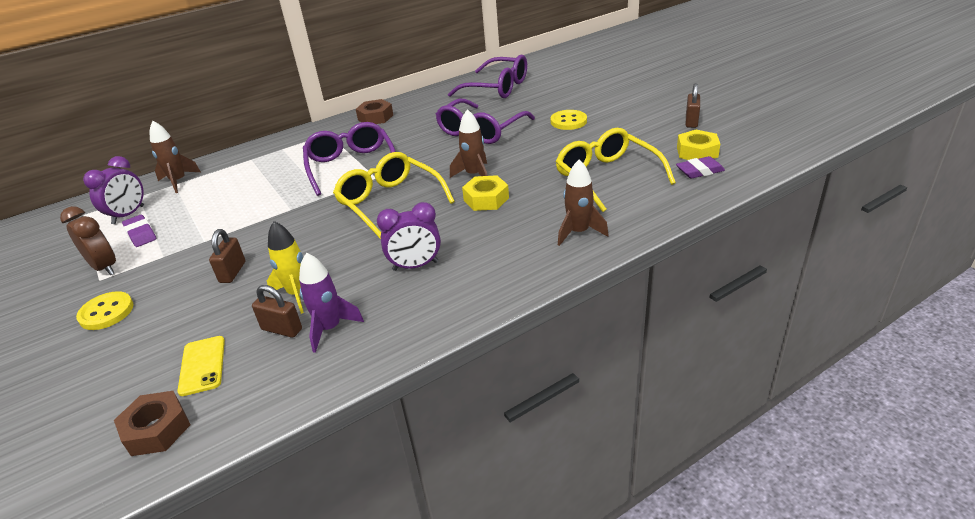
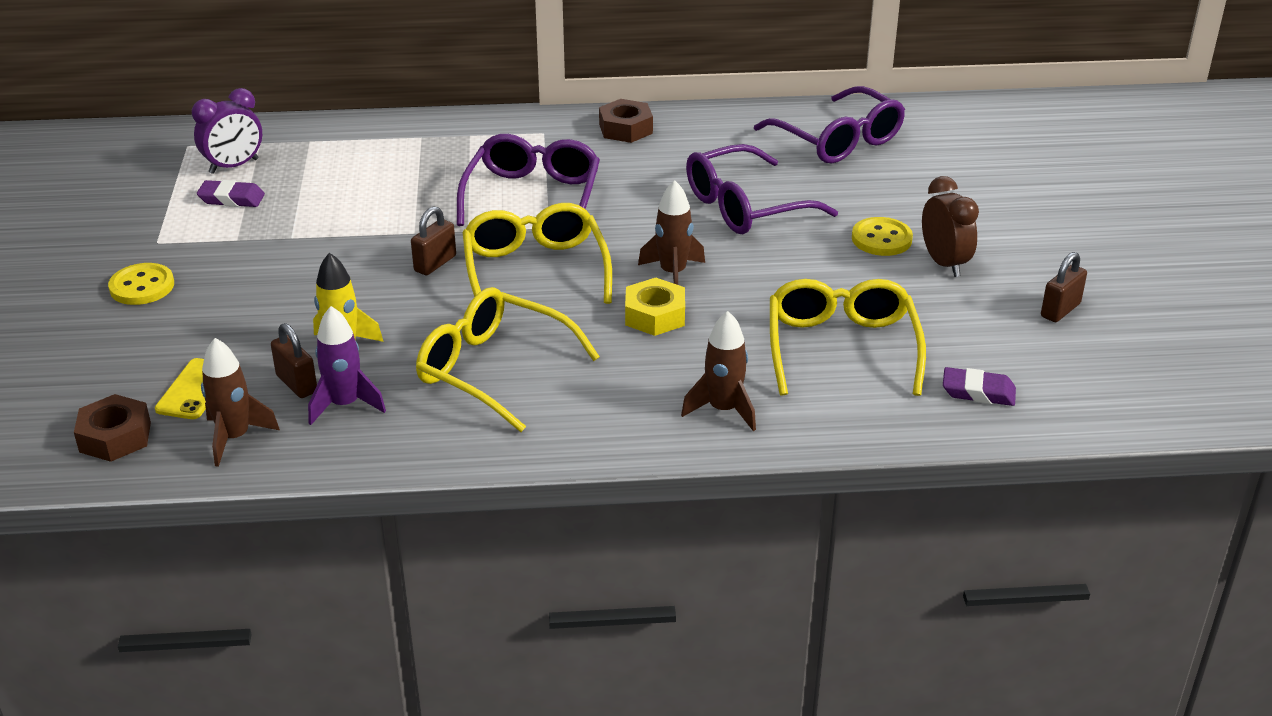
camera: 25 degrees right, 0 degrees up
brown clock [60,206,116,275] -> brown clock moved to [922,176,979,277]
purple eraser [122,214,156,247] -> purple eraser turned 75 degrees counterclockwise [197,180,265,207]
brown rocket [150,121,201,193] -> brown rocket moved to [201,338,280,467]
brown padlock [209,229,245,283] -> brown padlock moved to [411,206,456,275]
purple clock [377,202,441,271] -> yellow glasses [416,287,600,432]
yellow nut [677,130,720,160] -> none

